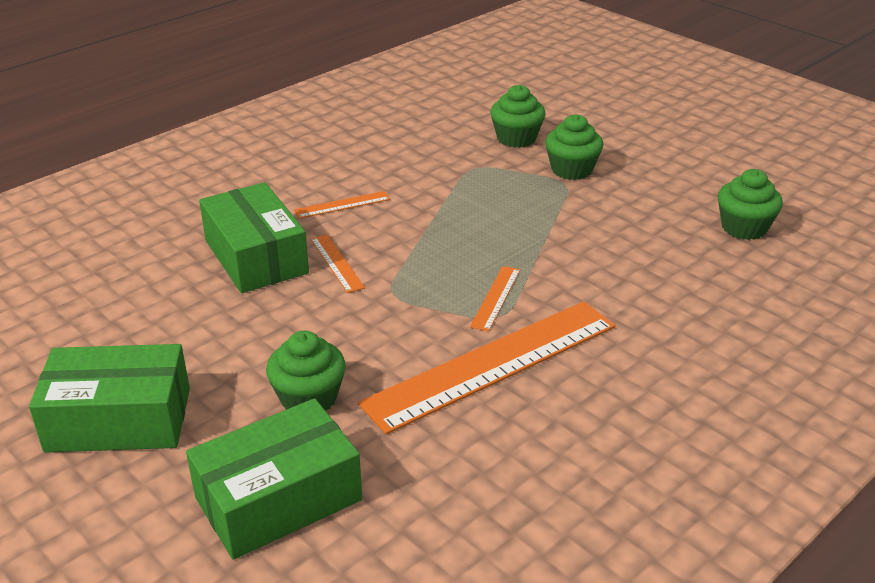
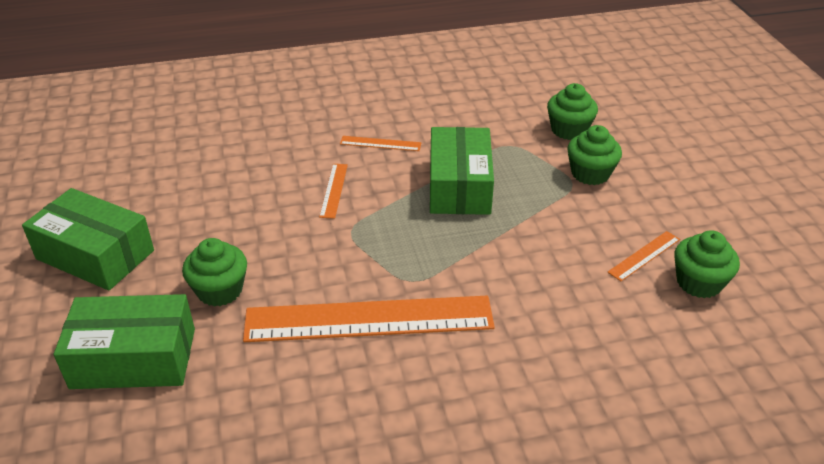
camera: 30 degrees right, 5 degrees up
green box [199,182,309,293] -> green box moved to [430,127,494,215]
orange ruler [470,266,520,332] -> orange ruler moved to [608,231,680,281]

